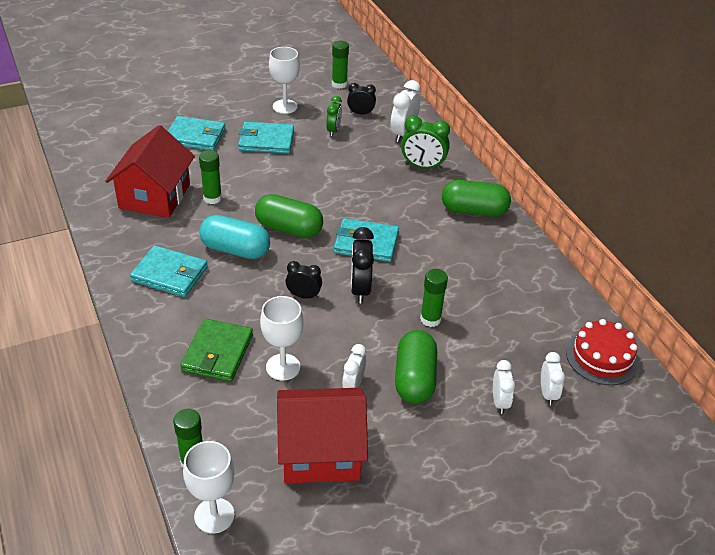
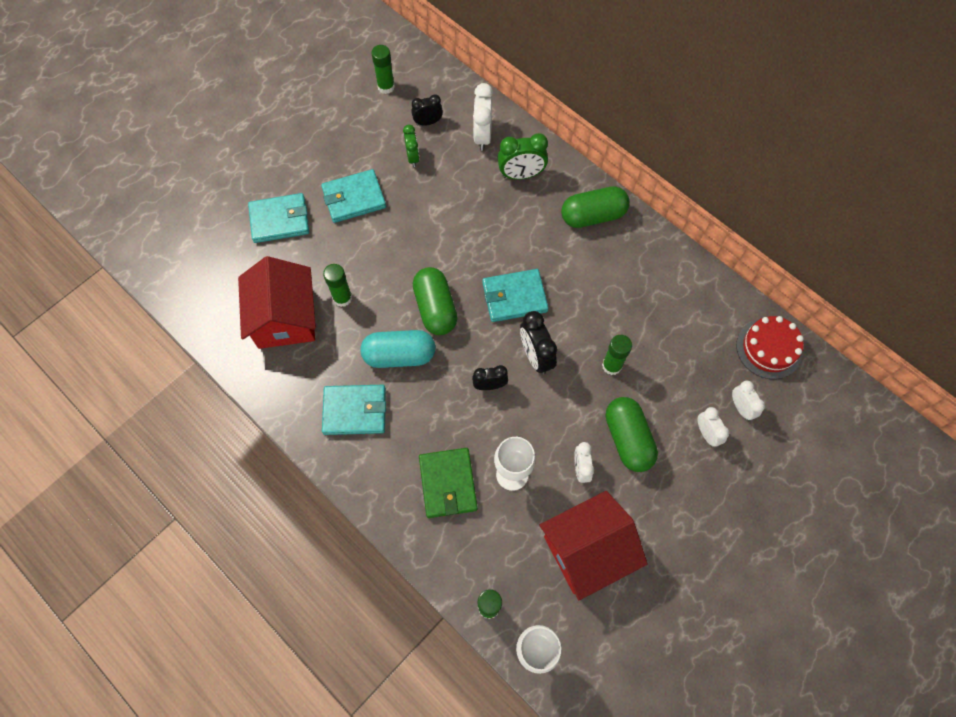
camera: 20 degrees left, 25 degrees up
green capsule [255,194,323,238] -> green capsule turned 75 degrees clockwise [413,267,457,335]
white goblet [269,47,300,114] -> none

